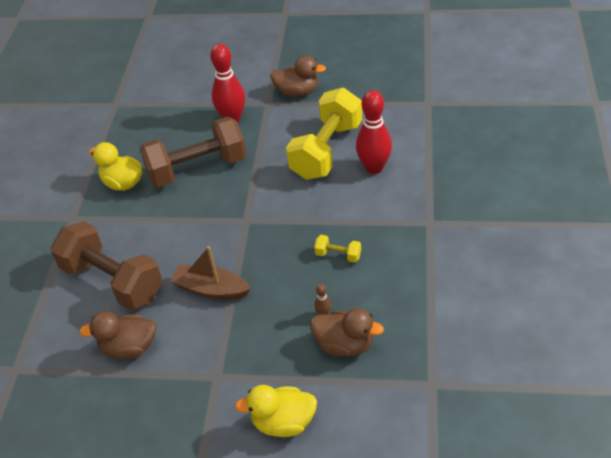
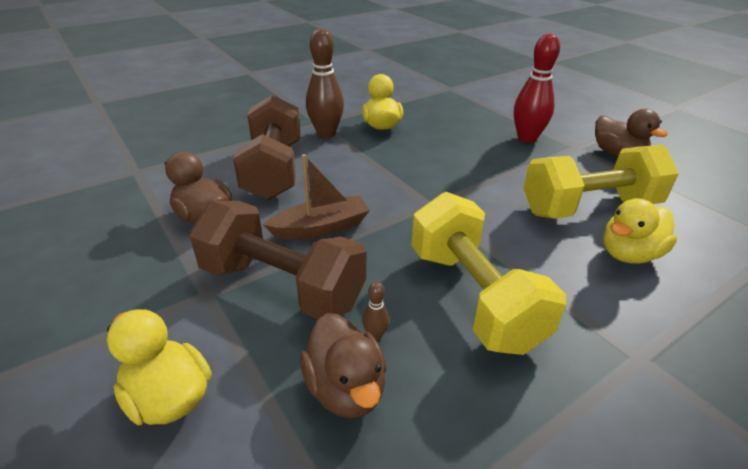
camera: 45 degrees right, 10 degrees down
brown dumbbell [139,117,247,187] -> brown dumbbell moved to [189,201,366,319]
brown boat [170,246,251,299] -> brown boat turned 90 degrees clockwise [263,154,370,240]
yellow dumbbell [314,235,361,263] -> yellow dumbbell [411,192,566,355], size x2.48
red bowling pin [356,90,392,174] -> yellow duck [603,198,677,264]
none -> brown bowling pin [306,29,344,138]

